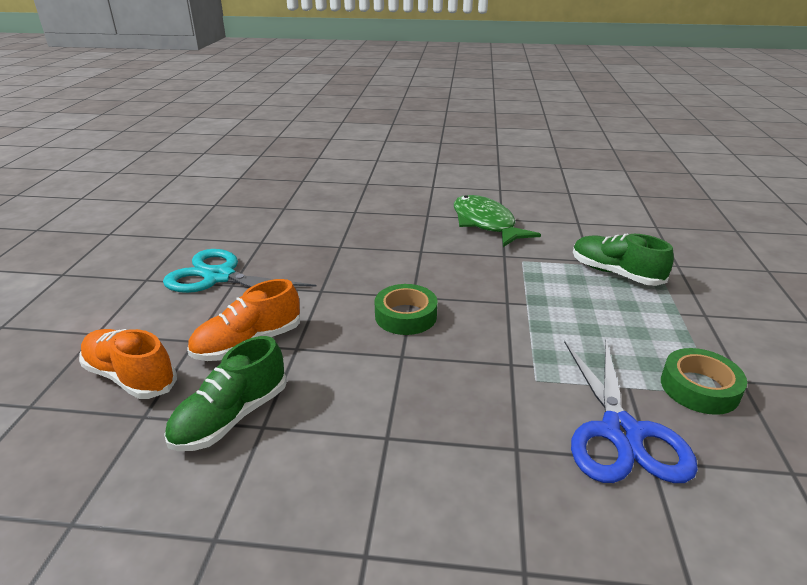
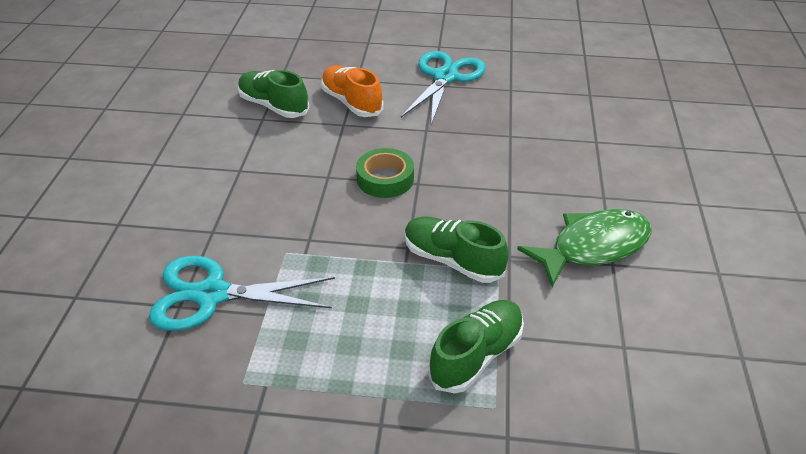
camera: 90 degrees right, 10 degrees up
orange shoe [79,329,177,399] -> none
blue scissors [564,341,698,483] -> turquoise scissors [149,256,335,331]
green tape [661,348,747,415] -> none
none -> green shoe [405,217,509,283]

